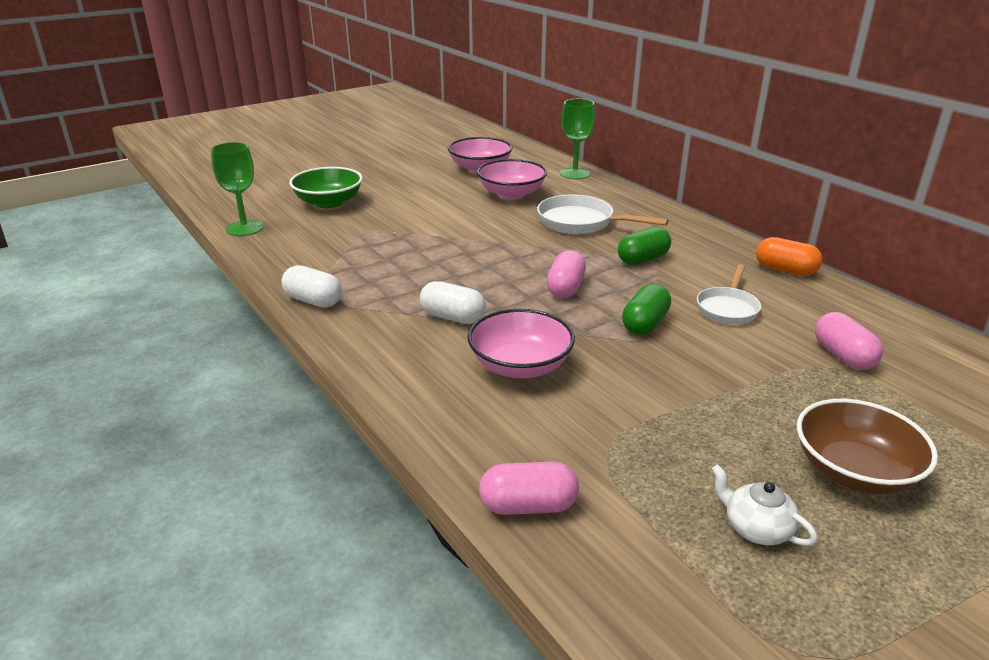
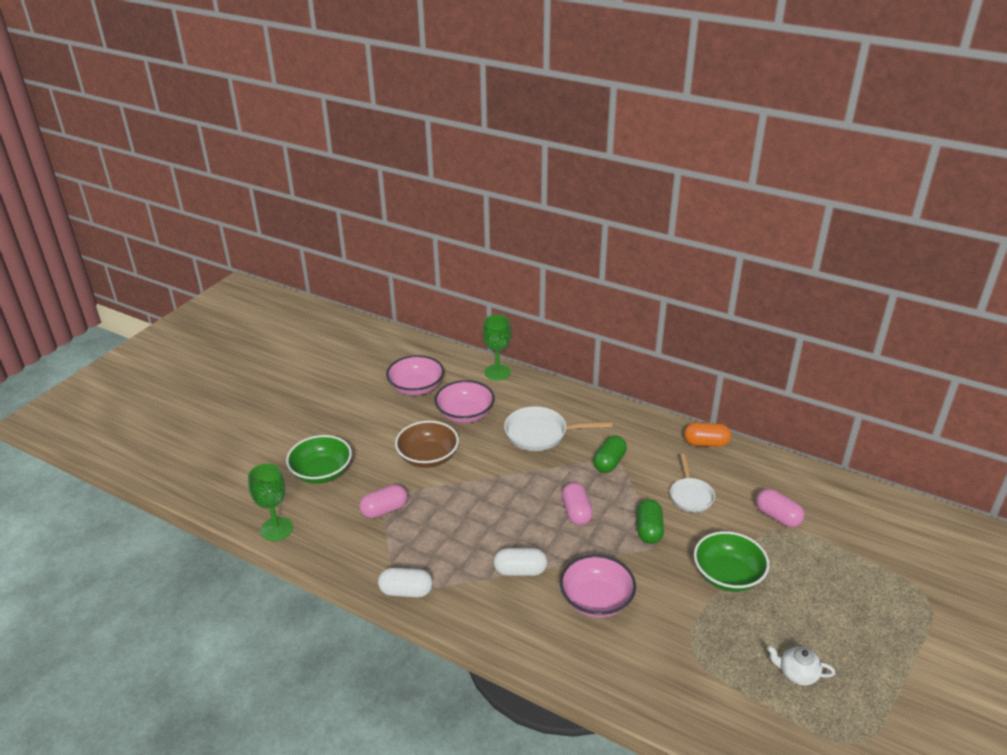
camera: 25 degrees left, 5 degrees up
pink capsule [479,462,579,515] -> pink capsule moved to [359,484,408,518]
brown bowl [797,399,938,494] -> brown bowl moved to [395,421,459,468]
none -> green bowl [694,531,769,592]

